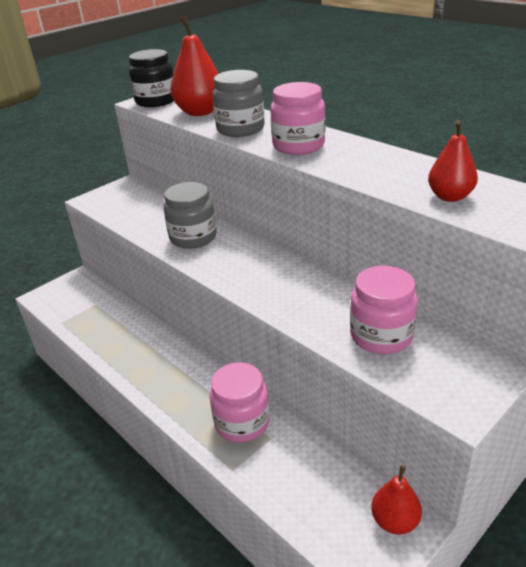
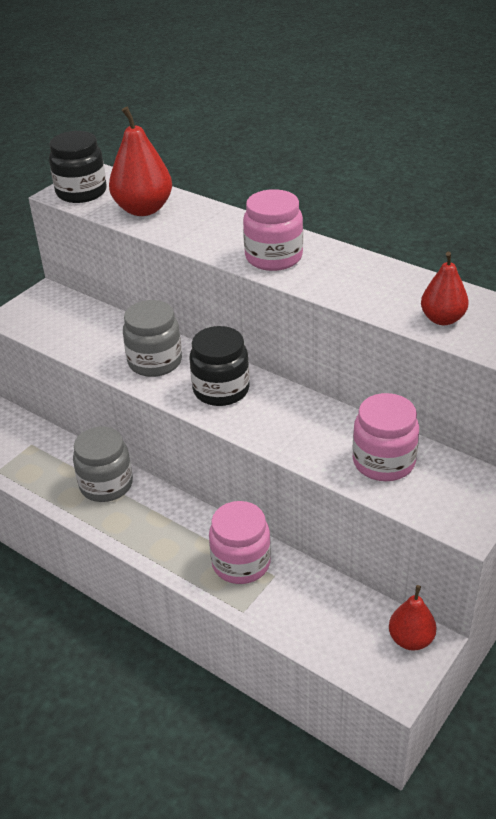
camera: 10 degrees left, 5 degrees up
grey jar [212,70,265,137] -> grey jar moved to [73,427,133,502]
none -> black jar [190,326,250,406]

